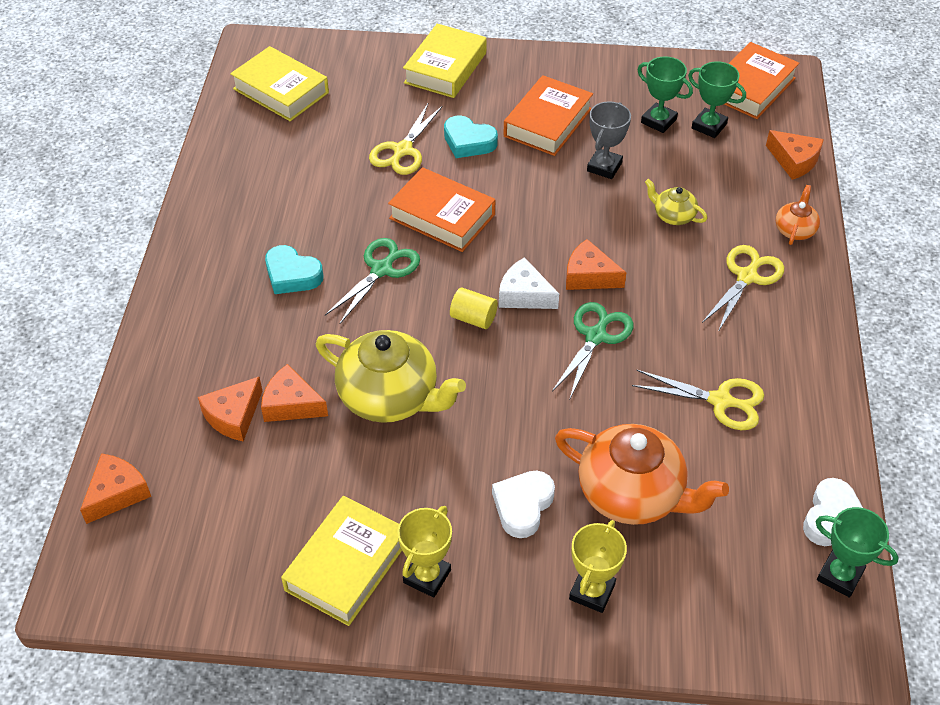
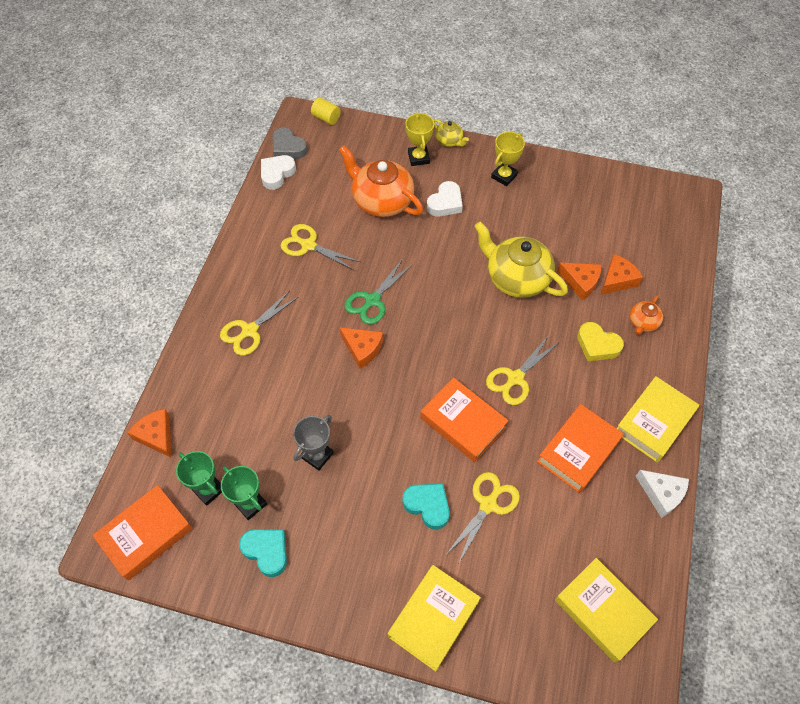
camera: 170 degrees left, 10 degrees up
orange cheese [80,453,151,524] -> none
turquoise heart [265,245,323,294] -> turquoise heart moved to [239,529,287,577]
yellow book [281,496,402,626] -> yellow book moved to [616,376,699,463]
green scissors [325,238,420,324] -> yellow scissors [486,335,558,405]
yellow cylinder [450,287,498,329] -> yellow cylinder moved to [311,98,341,125]
white cheese [499,257,559,309] -> white cheese moved to [636,470,689,518]
orange book [503,75,593,156] -> orange book moved to [537,404,624,493]
yellow trophy [569,520,627,613] -> yellow trophy turned 45 degrees counterclockwise [405,112,434,166]
yellow teapot [645,179,708,225] -> yellow teapot moved to [433,119,469,147]
orange teapot [776,185,820,245] -> orange teapot moved to [630,296,663,335]
green trophy [816,507,899,598] -> grey heart [272,127,307,159]
none -> yellow heart [577,322,624,361]

